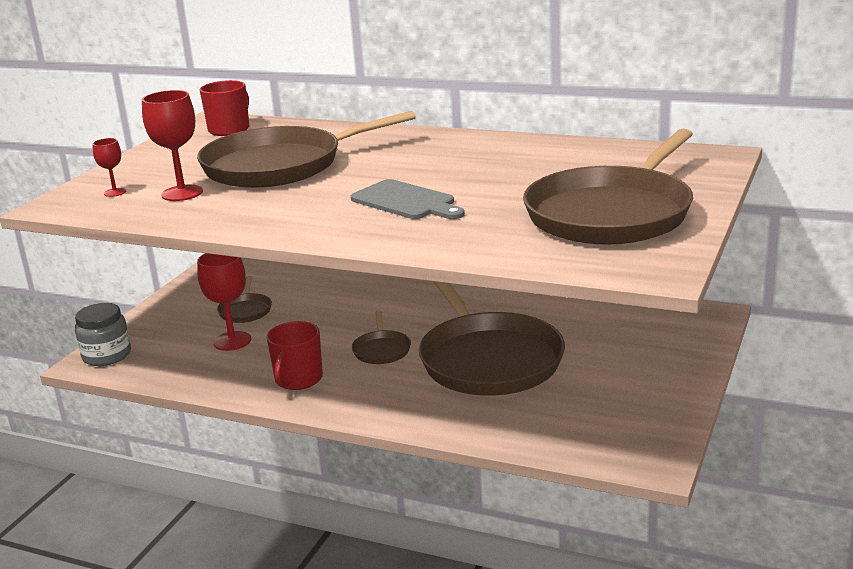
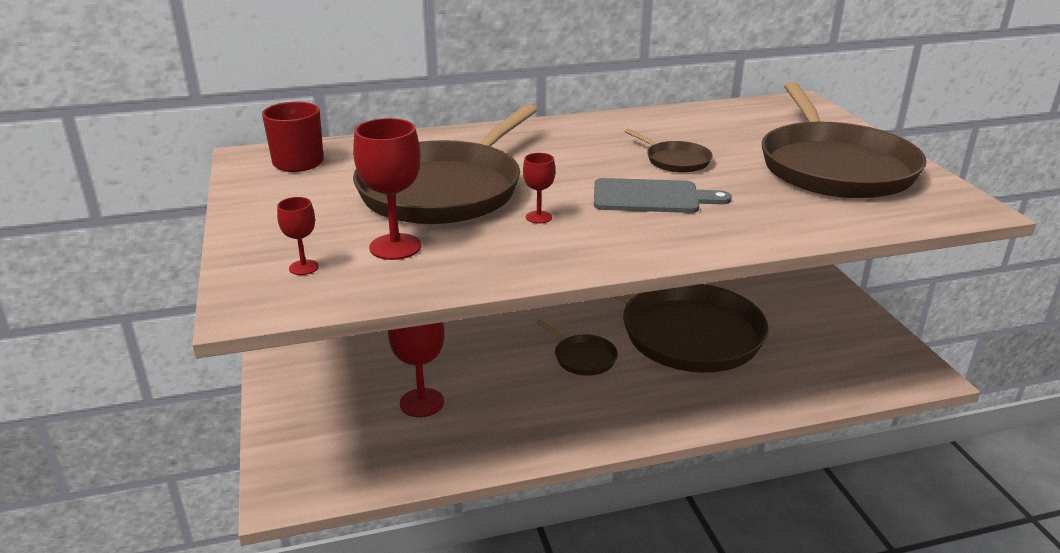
camera: 40 degrees left, 5 degrees up
grey jar [75,303,131,366] -> none
brown pan [217,276,272,323] -> brown pan moved to [624,129,713,173]
red mug [267,321,323,390] -> none
none -> red goblet [523,153,555,224]

